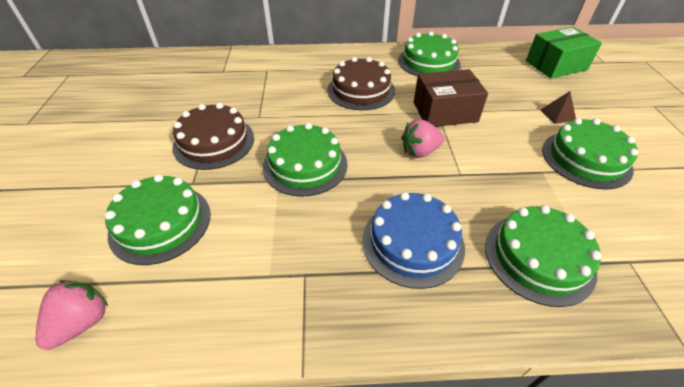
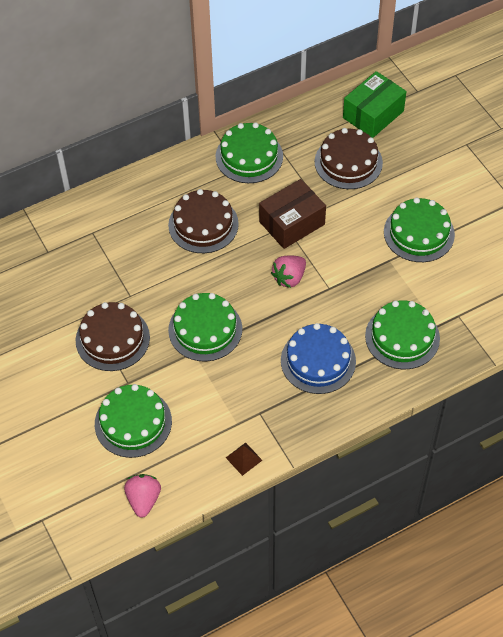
camera: 25 degrees left, 10 degrees up
brown pyramid [540,91,576,124] -> brown pyramid moved to [226,443,262,476]
none -> brown cake [315,128,383,189]

